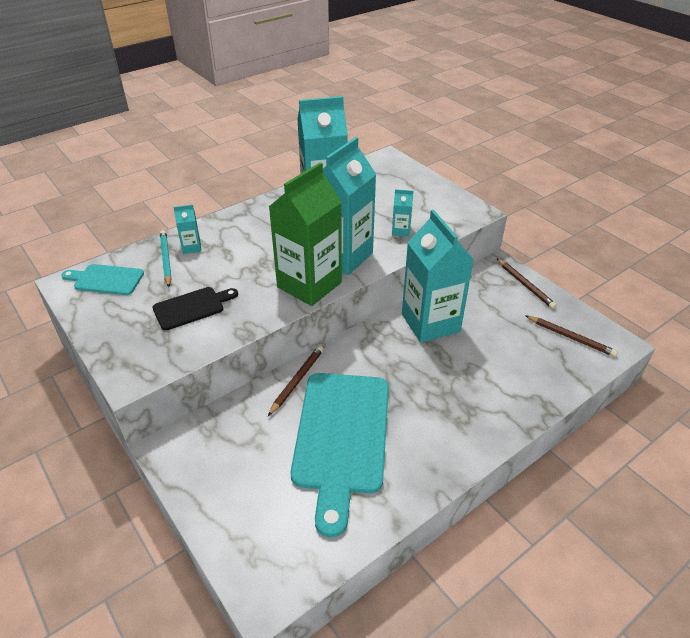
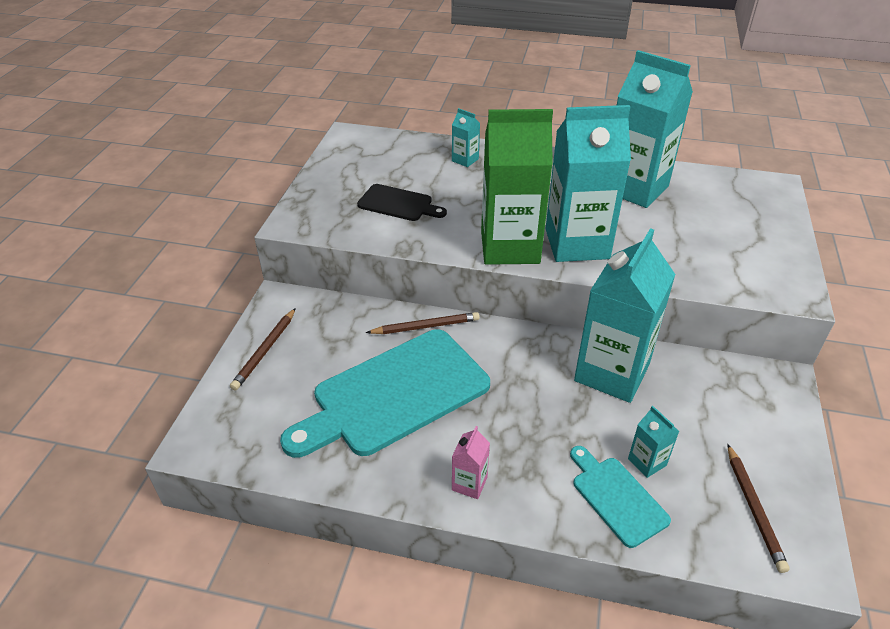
camera: 50 degrees right, 0 degrees up
turquoise cutting board [61,264,144,295] -> turquoise cutting board moved to [570,446,671,548]
turquoise pencil [160,230,172,287] -> none
turquoise carton [392,189,413,237] -> turquoise carton moved to [628,406,680,478]
brown pencil [497,259,557,309] -> brown pencil moved to [230,308,296,391]
none -> pink carton [452,426,490,499]

